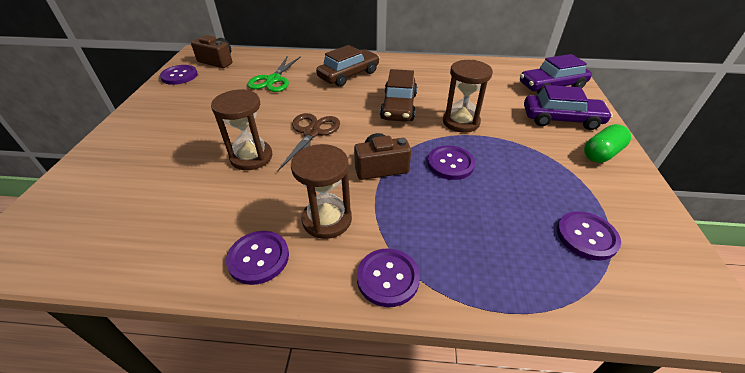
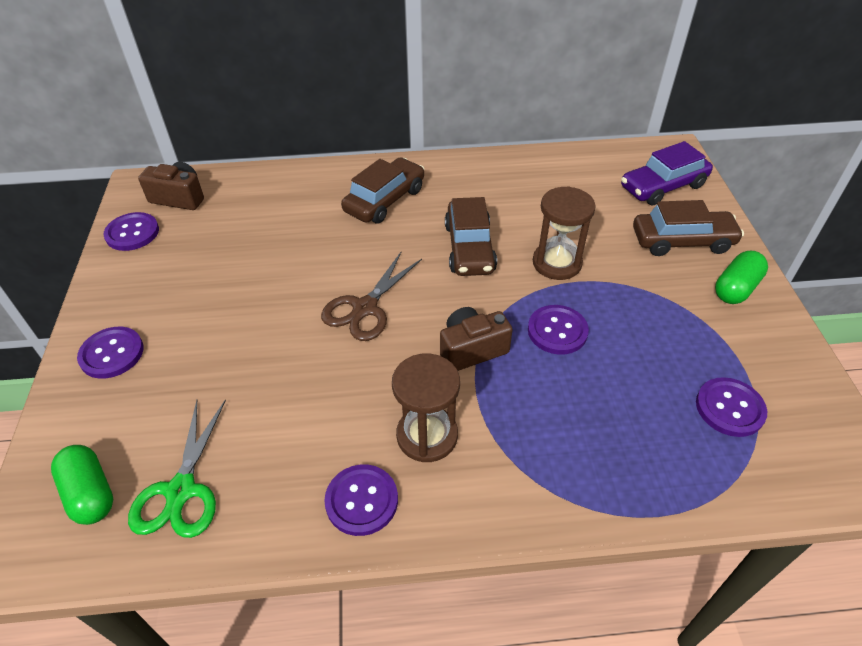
camera: 10 degrees left, 5 degrees up
brown hourglass [211,89,273,170] -> none
green scissors [247,55,301,92] -> green scissors moved to [128,399,226,538]
brown scissors [278,113,340,171] -> brown scissors turned 150 degrees counterclockwise [321,252,422,341]
purple button [357,248,420,307] -> purple button moved to [77,327,144,379]
purple car [524,85,613,130] -> brown car [633,200,744,256]
none -> green capsule [51,445,113,525]

